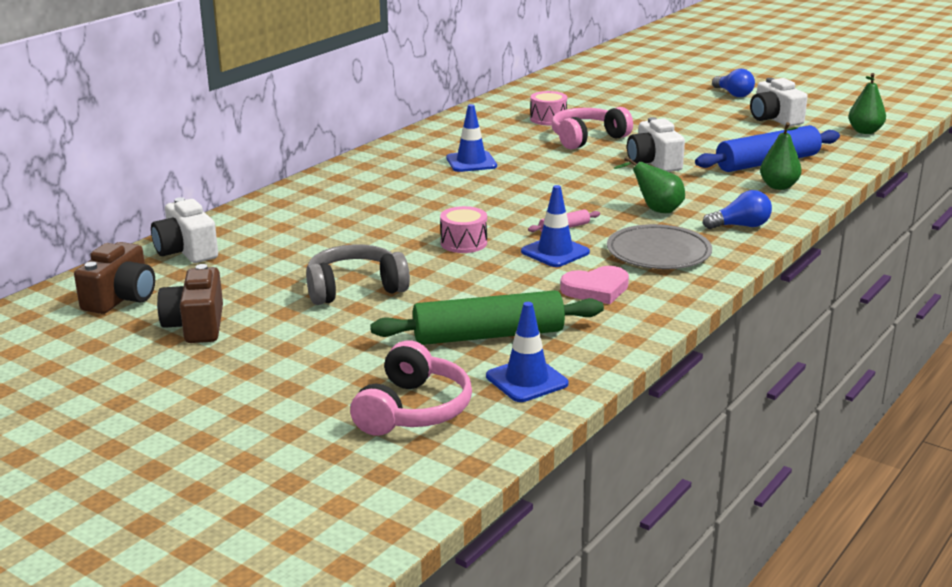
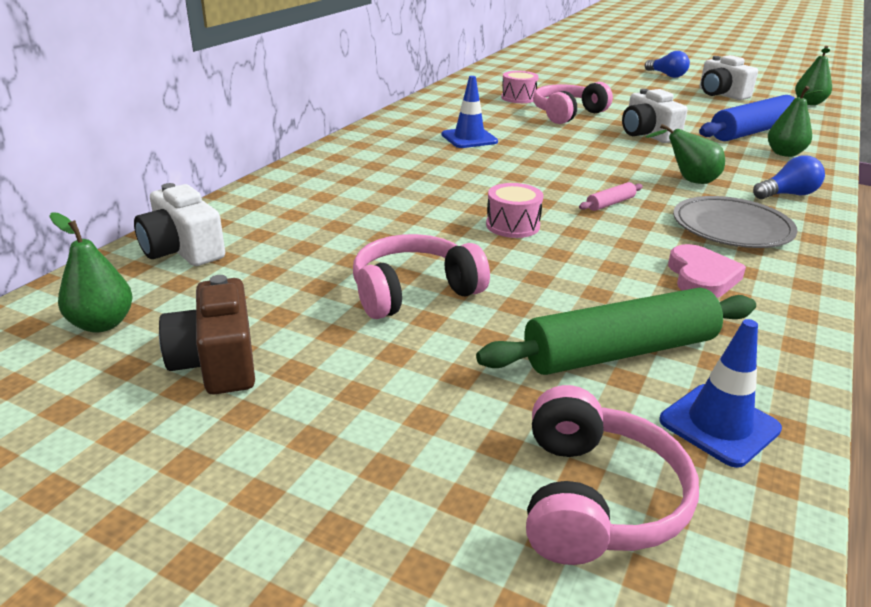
camera: 10 degrees left, 5 degrees up
brown camera [74,242,155,314] -> green pear [49,212,133,333]
grey headphones [306,244,410,305] -> pink headphones [353,234,490,319]
blue traffic cone [521,185,590,267] -> none
pink heart [560,266,629,304] -> pink heart turned 60 degrees counterclockwise [668,244,746,298]

